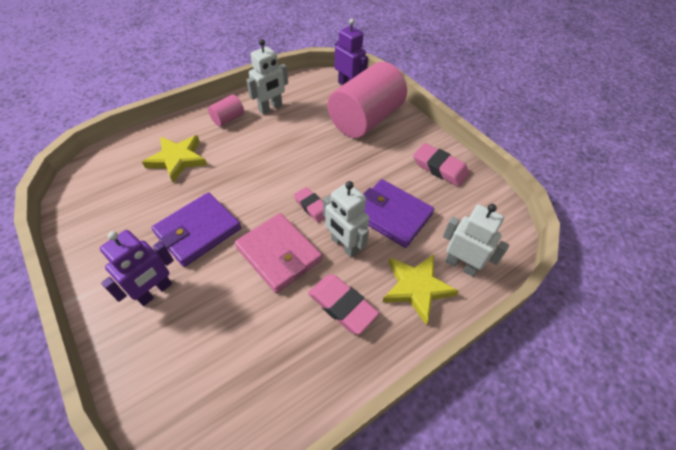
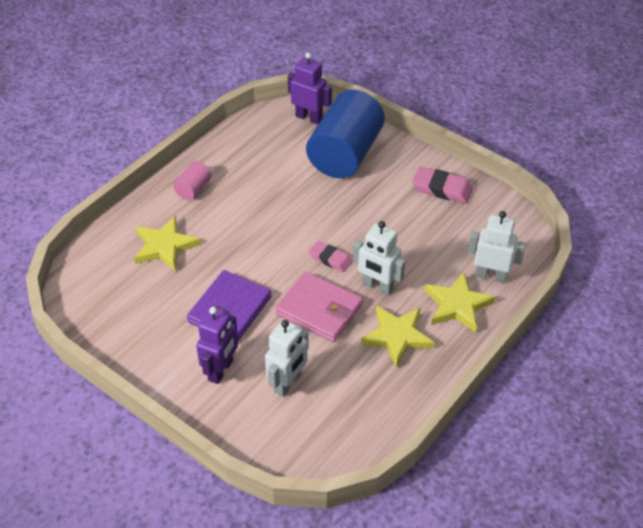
camera: 15 degrees left, 5 degrees down
white robot [246,39,288,115] -> white robot moved to [265,320,309,397]
pink eraser [308,275,379,334] -> yellow star [360,306,434,368]
pink cylinder [328,62,407,138] -> blue cylinder [306,90,385,178]
purple wallet [363,179,434,248] -> none

